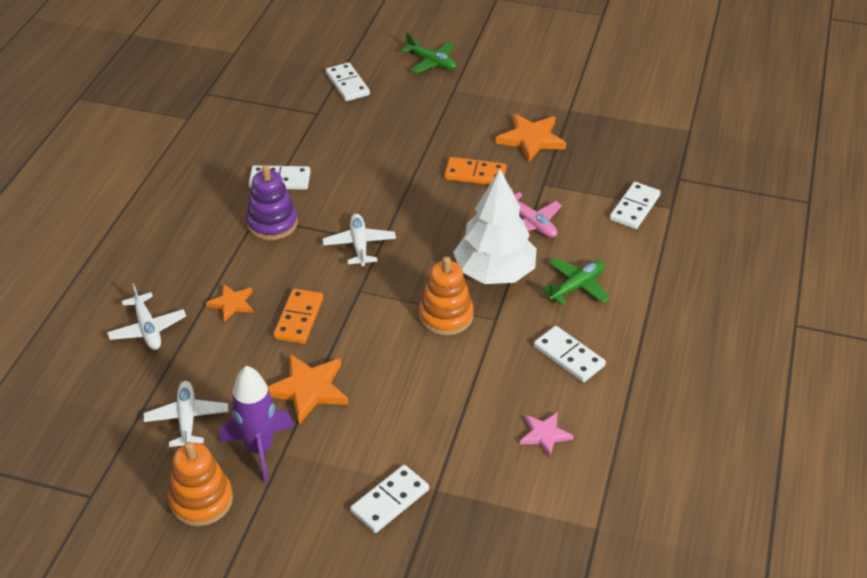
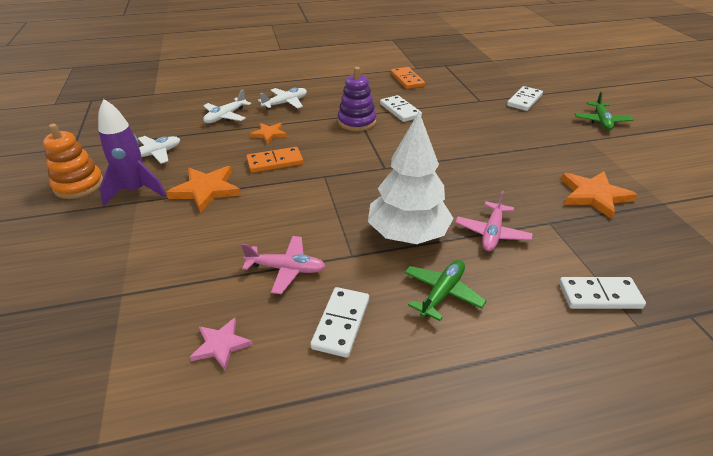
camera: 60 degrees right, 5 degrees down
white plane [322,213,396,266] -> white plane moved to [258,87,307,110]
white domino [350,465,429,533] -> none
orange stacking toy [419,257,474,336] -> none
orange domino [444,157,506,185] -> orange domino moved to [391,67,425,89]
green plane [541,258,610,305] -> green plane turned 75 degrees counterclockwise [404,260,487,321]
none -> pink plane [241,236,326,294]

